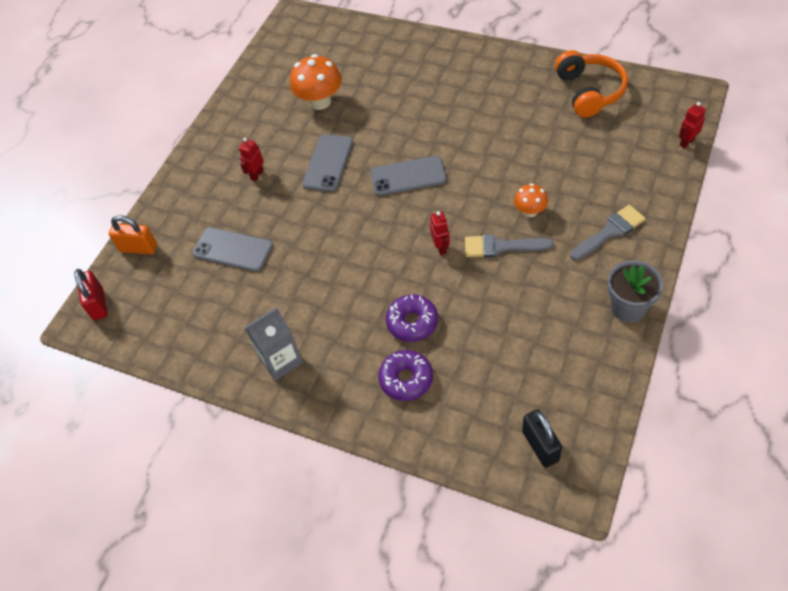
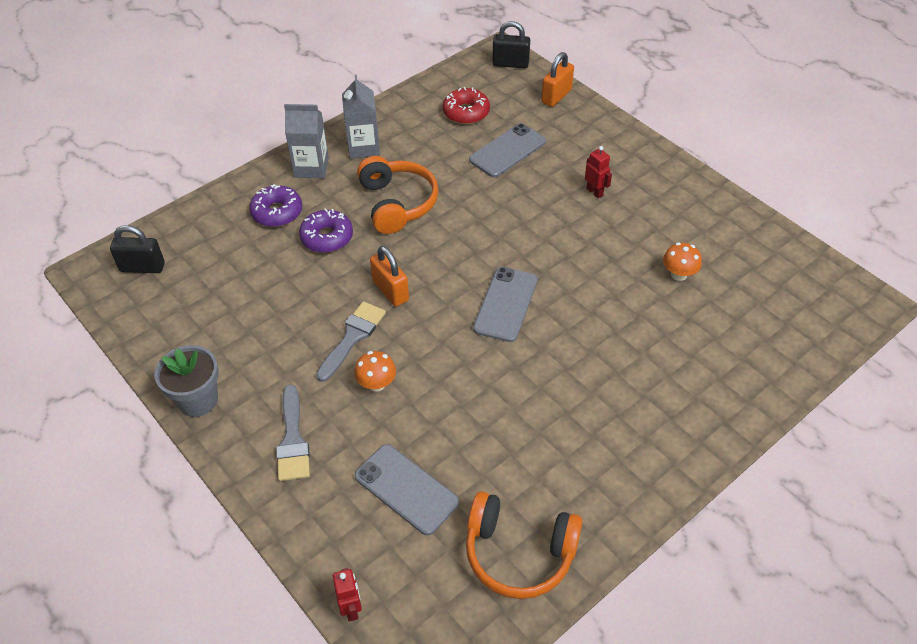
camera: 110 degrees right, 5 degrees down
red padlock [74,269,108,321] -> black padlock [492,21,530,68]
orange mushroom [290,54,342,110] -> orange mushroom [663,242,702,281], size x0.57
grey phone [302,134,353,192] -> grey phone moved to [355,444,459,535]
red robot [430,211,450,255] -> orange padlock [370,246,409,307]
none -> grey carton [284,104,329,178]
none -> orange headphones [357,156,439,234]
none -> red donut [443,87,490,124]

